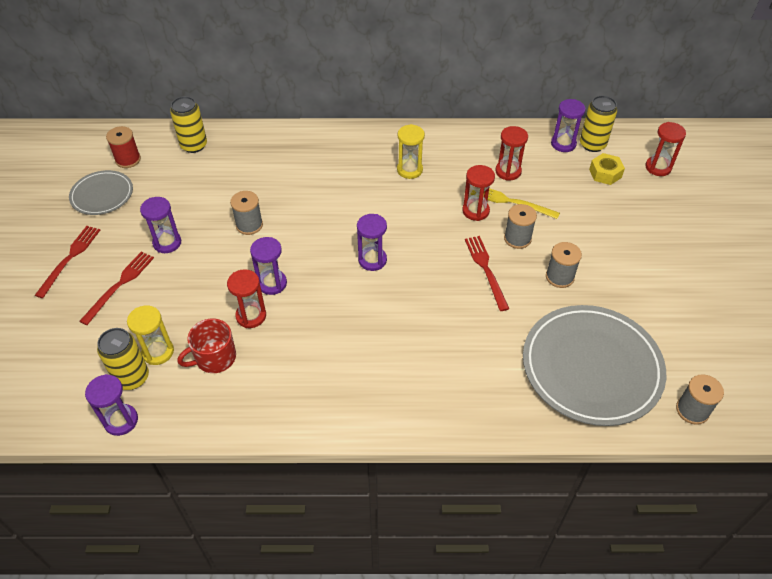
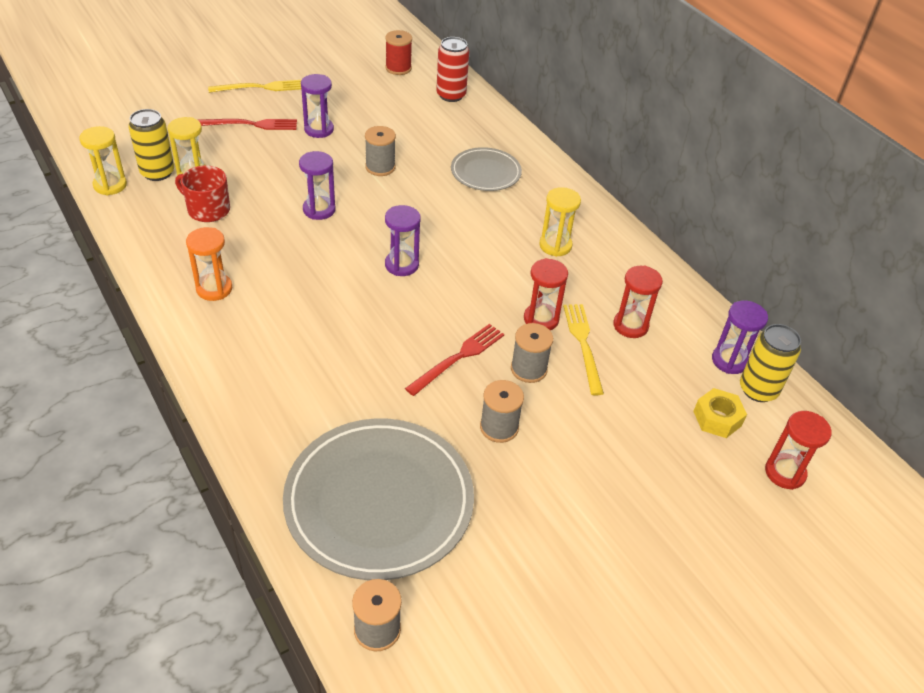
camera: 55 degrees right, 5 degrees down
red fork [35,226,100,298] -> yellow fork [208,80,301,93]
grey plate [69,170,133,215] -> grey plate moved to [451,147,522,191]
purple hourglass [85,374,138,436] -> yellow hourglass [79,126,127,196]
yellow can [170,96,207,153] -> red can [436,37,469,102]
red hourglass [227,269,266,328] -> none
none -> orange hourglass [186,227,232,301]

